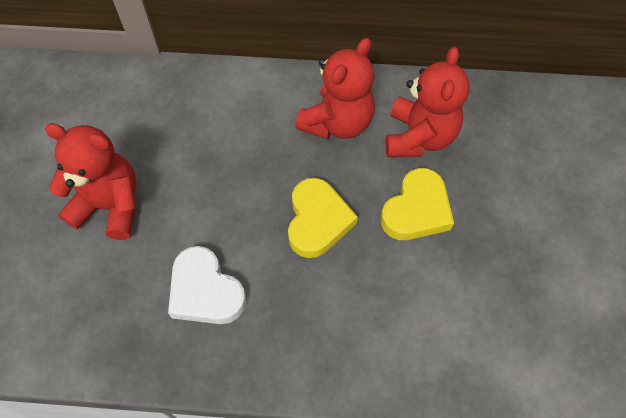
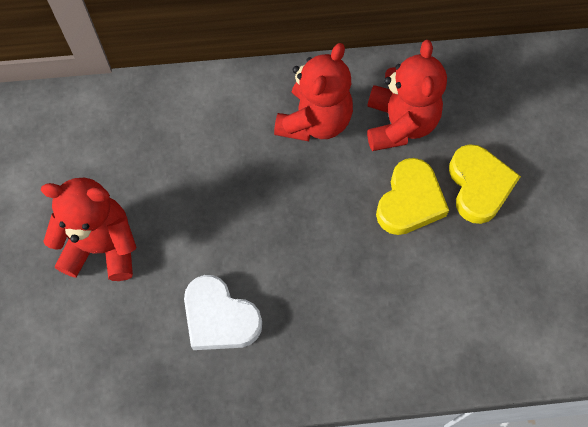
camera: 10 degrees left, 5 degrees up
yellow heart [288,178,358,258] -> yellow heart moved to [449,144,521,224]

